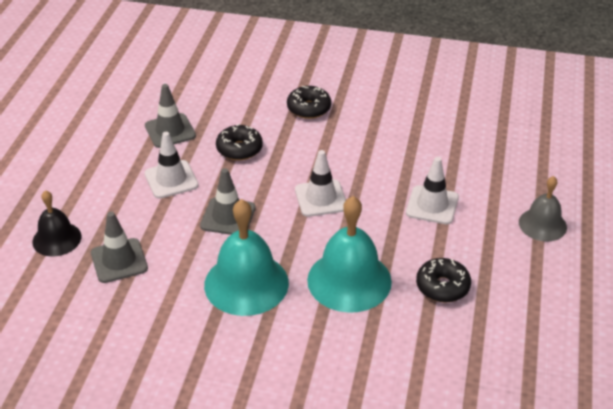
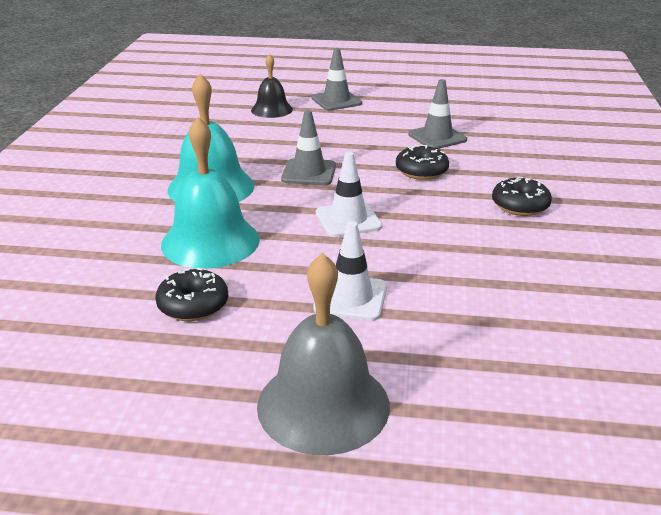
camera: 85 degrees right, 10 degrees down
grey traffic cone [91,212,148,283] -> grey traffic cone moved to [312,48,362,111]
white traffic cone [145,132,199,199] -> none
grey bell [519,176,567,242] -> grey bell [257,253,390,455], size x1.67

